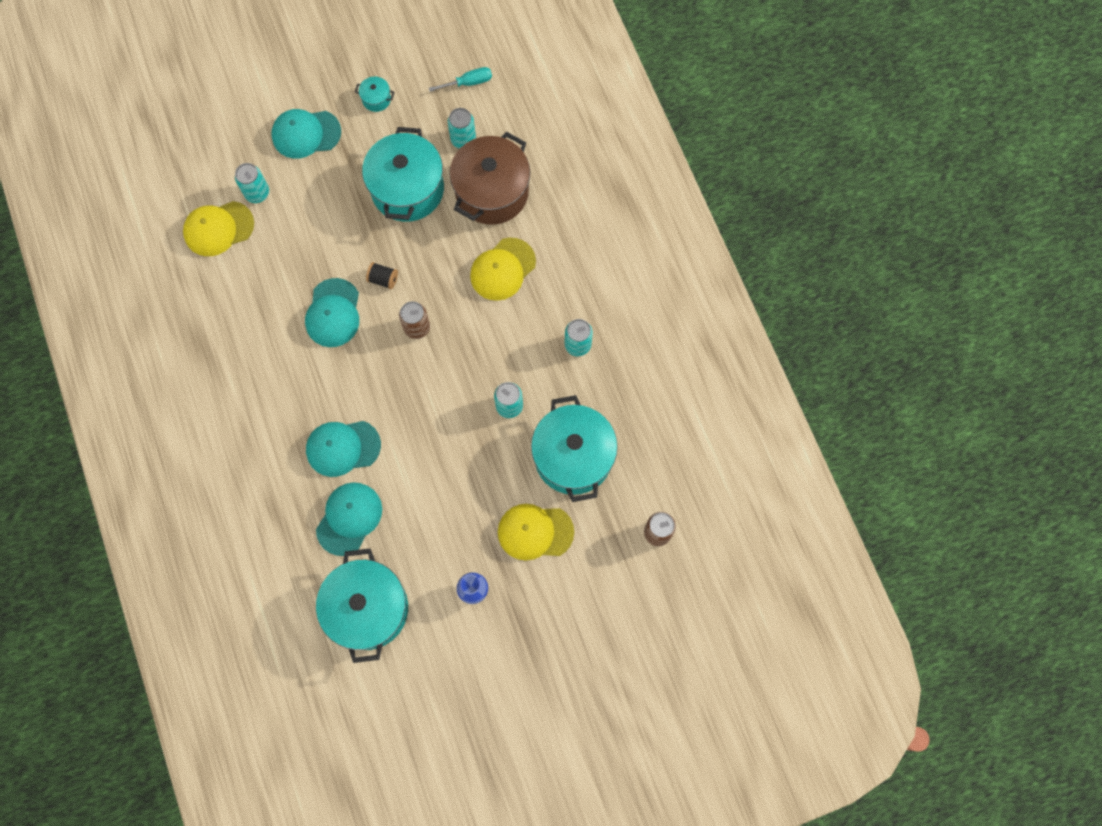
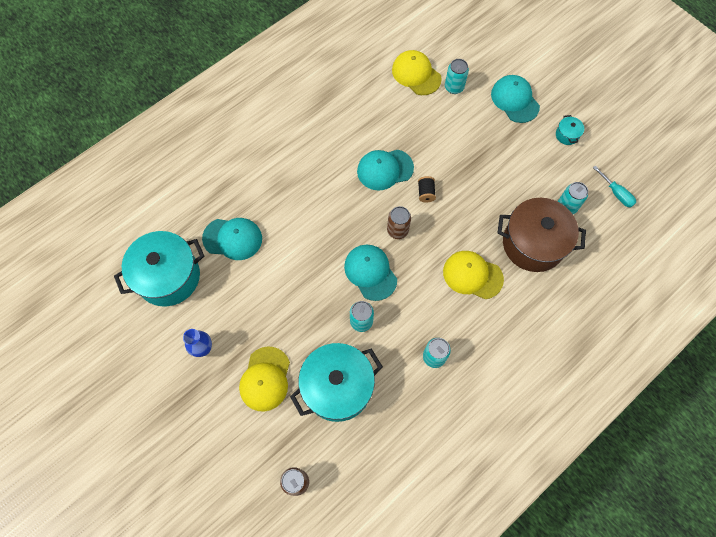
camera: 70 degrees right, 5 degrees down
turquoise cap [306,421,381,477] -> turquoise cap moved to [344,245,397,301]
turquoise pot [362,127,444,222] -> none
yellow cap [498,504,574,561] -> yellow cap turned 150 degrees counterclockwise [239,347,290,412]

